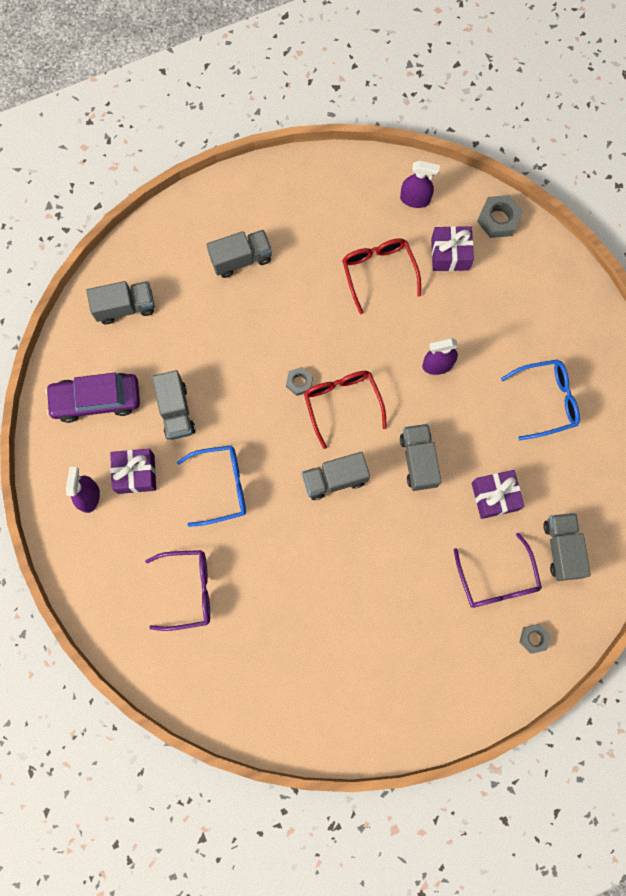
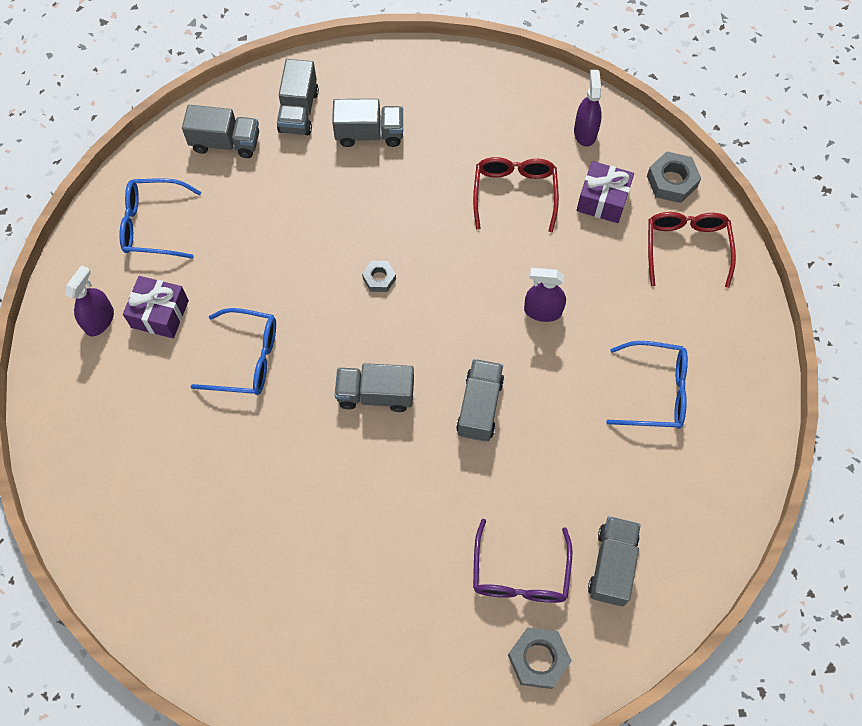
camera: 20 degrees right, 10 degrees down
purple car [45,373,140,423] -> blue glasses [119,178,201,259]
purple glasses [145,550,210,631] -> none
grey truck [152,370,196,440] -> grey truck moved to [277,59,319,135]
red glasses [304,371,387,449] -> red glasses moved to [648,212,736,288]
purple spray bottle [400,161,440,208] -> purple spray bottle turned 120 degrees counterclockwise [574,70,602,147]
purple gift [472,470,524,519] -> none
grey nut [519,624,551,654] -> grey nut [508,627,572,689], size x1.60

